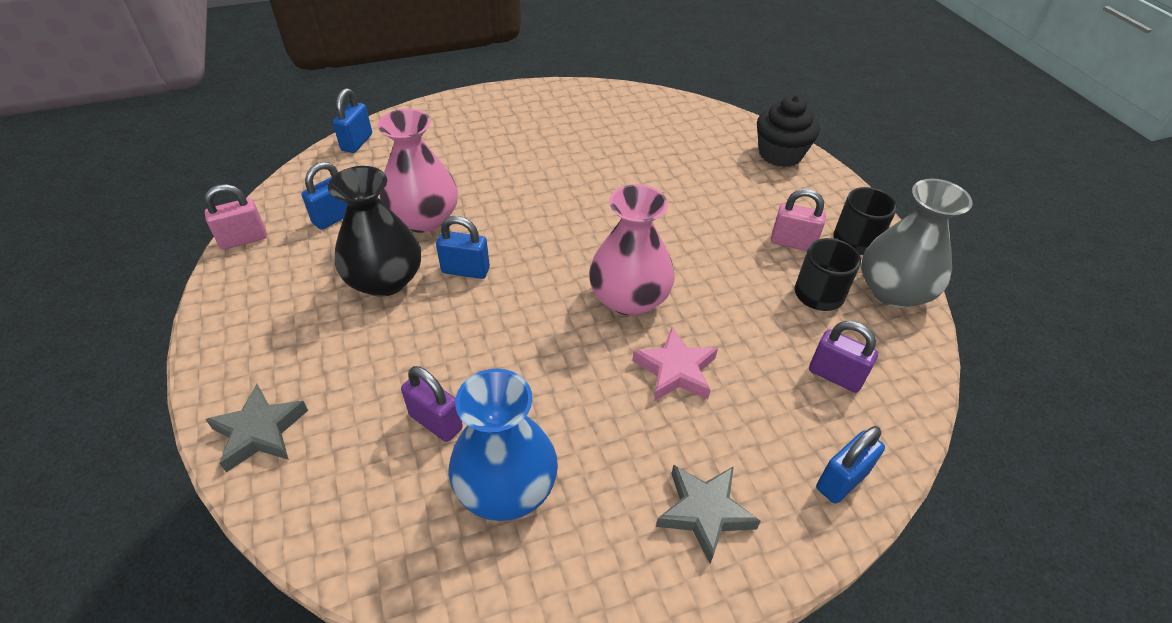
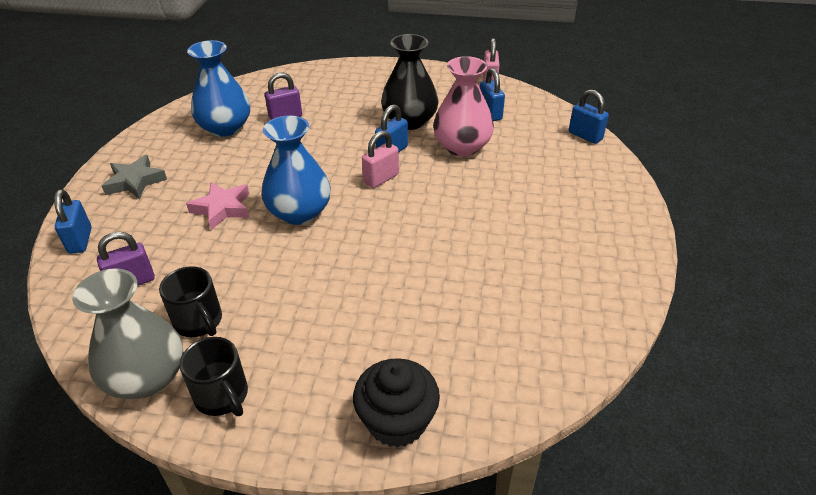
camera: 120 degrees right, 5 degrees down
grey star [205,384,308,473] -> none
pink vase [589,184,675,316] -> blue vase [261,115,331,225]
pink padlock [771,189,826,251] -> pink padlock moved to [362,131,399,188]

